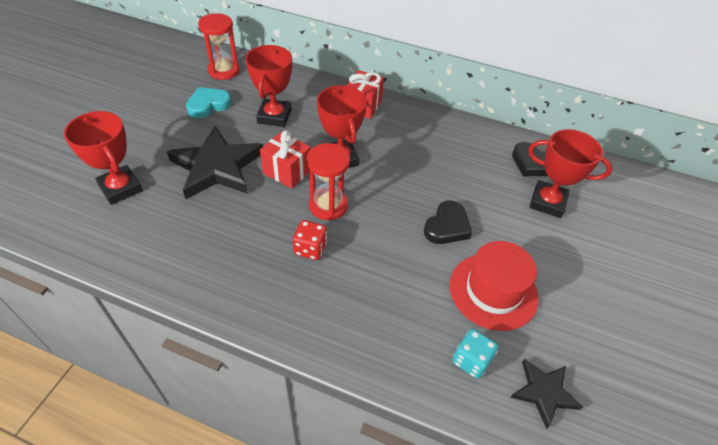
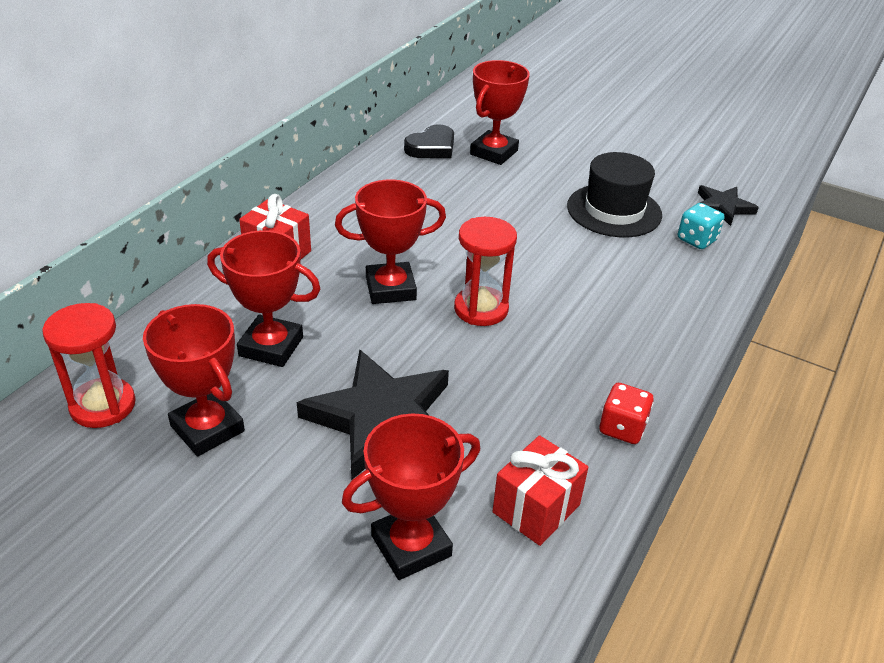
camera: 80 degrees left, 10 degrees down
turquoise heart [186,87,231,118] -> red trophy [143,304,245,456]
red gift [260,130,311,189] -> red gift moved to [492,435,589,546]
red dice [293,220,327,260] -> red dice moved to [599,383,654,444]
black heart [424,200,472,244] -> none
red hat [450,241,539,331] -> black hat [567,152,662,237]

